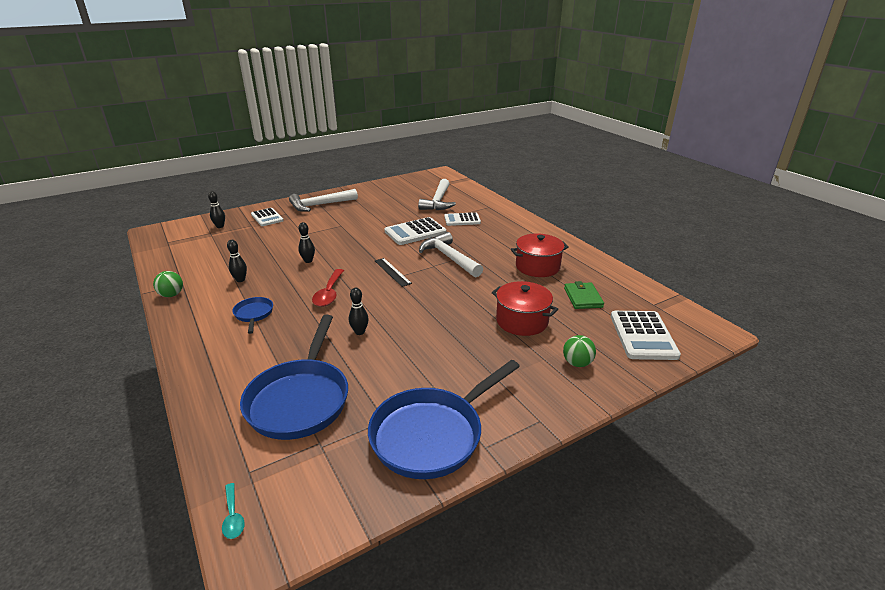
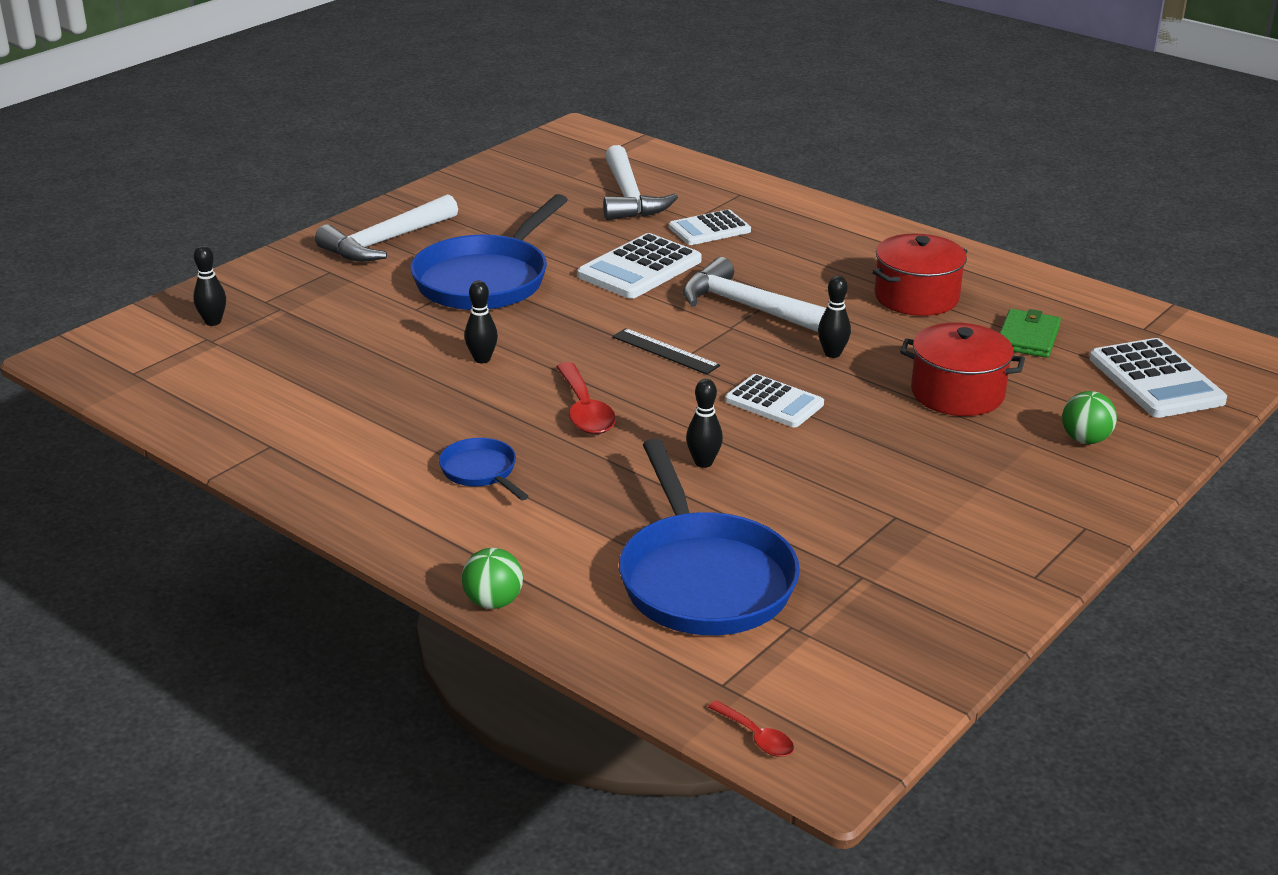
camera: 20 degrees left, 0 degrees up
green ball [153,271,183,297] -> green ball moved to [462,548,523,609]
turquoise spoon [222,483,245,539] -> red spoon [708,700,794,757]
black bowling pin [227,240,247,282] -> black bowling pin moved to [818,276,851,358]
white calculator [251,208,284,226] -> white calculator moved to [725,374,824,427]
blue pan [368,360,520,479] -> blue pan moved to [411,194,568,310]
green wallet [564,281,604,309] -> green wallet turned 45 degrees clockwise [1000,309,1061,358]

